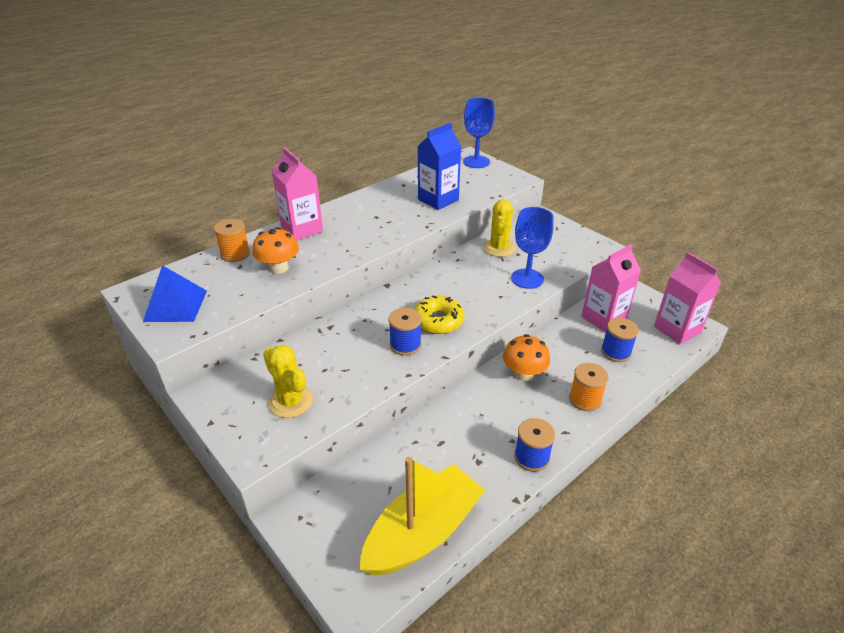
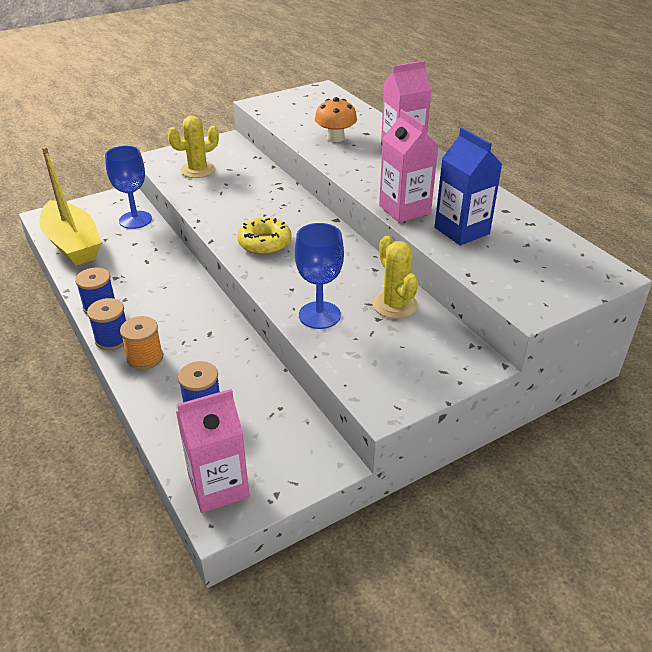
camera: 100 degrees right, 0 degrees up
blue pyramid [143,265,207,322] -> none
orange spool [214,219,250,262] -> none
blue spool [389,308,422,356] -> blue spool moved to [87,298,126,350]
blue goblet [463,98,495,168] -> blue goblet moved to [105,146,152,229]
yellow cactus [483,199,516,257] -> yellow cactus turned 45 degrees clockwise [373,236,418,319]
orange mushroom [503,334,550,381] -> none
pink carton [581,244,641,333] -> pink carton moved to [379,109,438,223]

